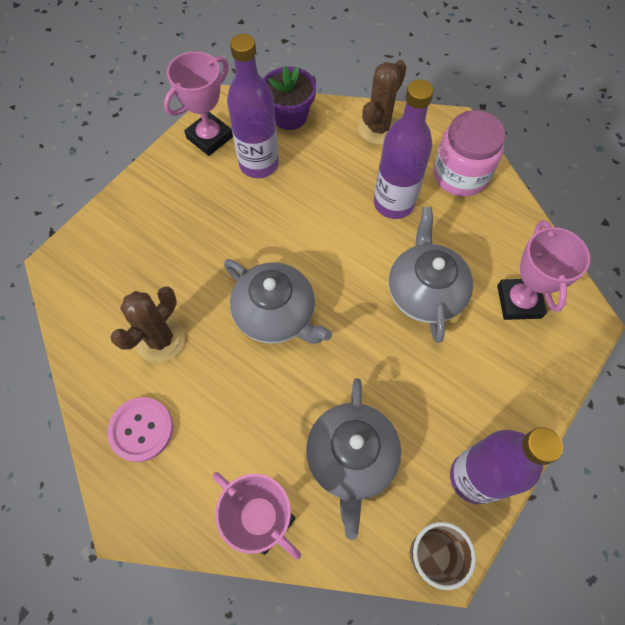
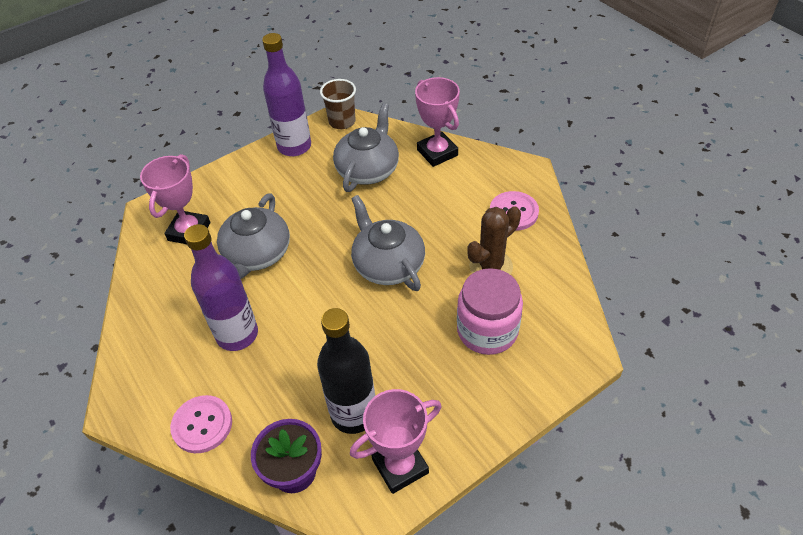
camera: 160 degrees left, 15 degrees down
purple bottle [227,34,279,178] -> black bottle [317,308,375,434]
brown cactus [358,60,407,145] -> pink button [170,395,232,453]
pink jar [433,110,505,196] -> pink jar moved to [457,268,523,355]

